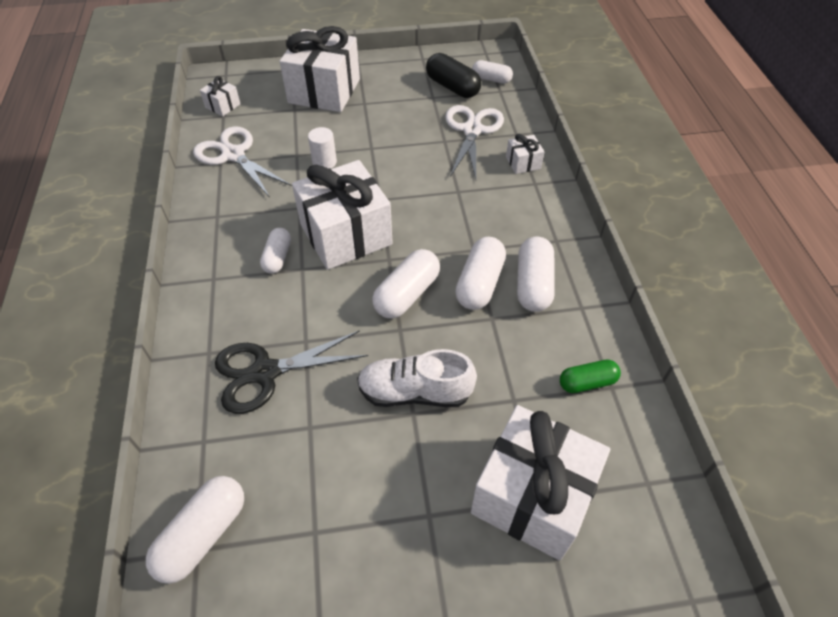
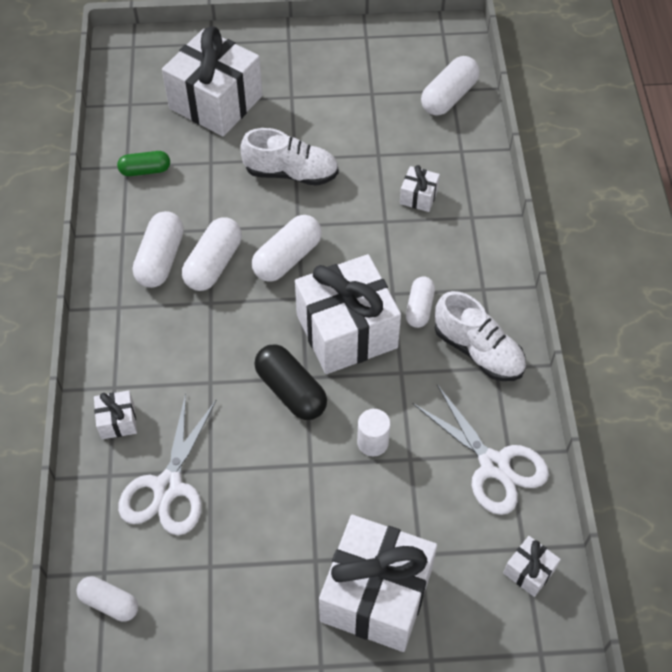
camera: 175 degrees left, 5 degrees up
black scissors [215,331,368,414] -> white gift [400,165,440,212]
black capsule [426,53,481,98] -> black capsule moved to [254,344,327,420]
none -> white shoe [435,291,526,381]

